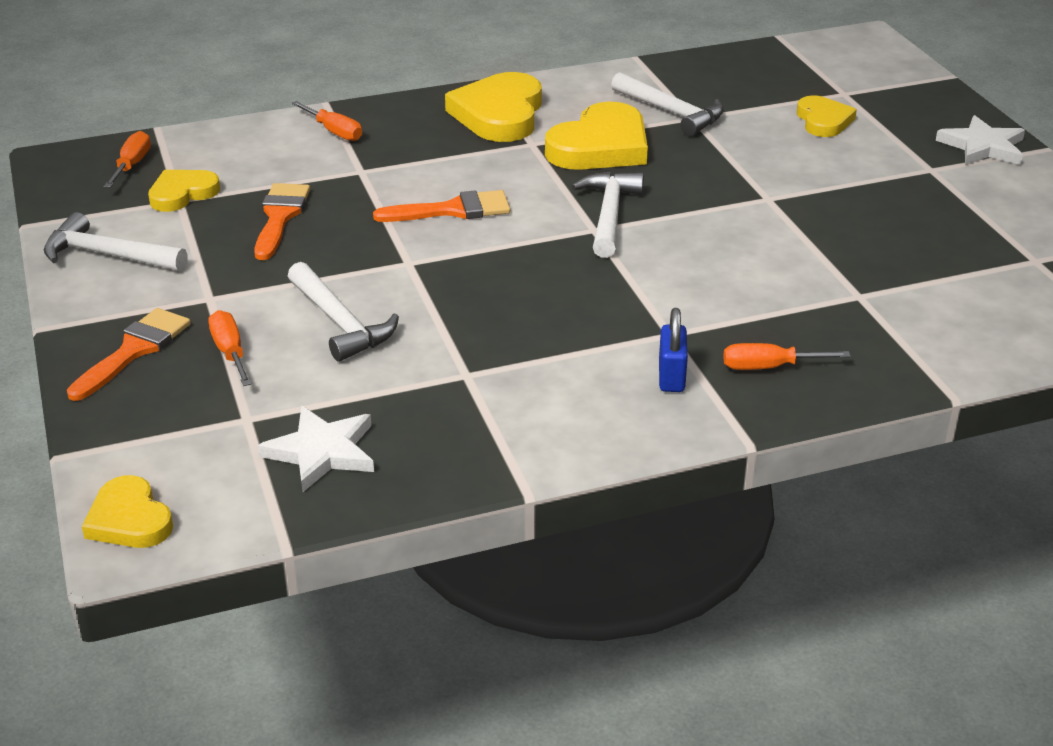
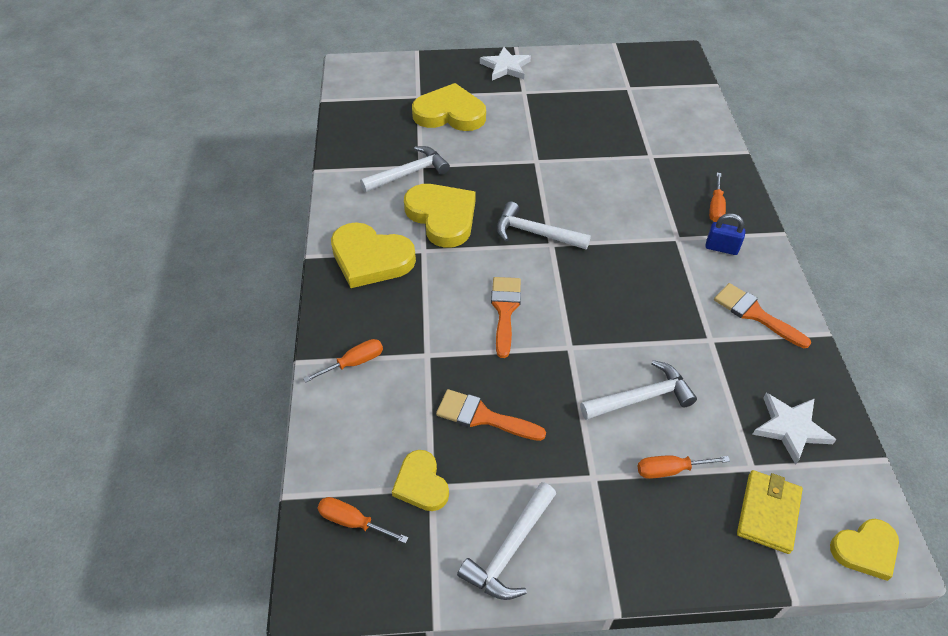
camera: 75 degrees left, 15 degrees up
orange brush [67,308,191,401] -> orange brush moved to [714,283,811,348]
yellow heart [797,95,857,137] -> yellow heart [412,83,486,131], size x1.70
none -> yellow wallet [737,470,803,554]

